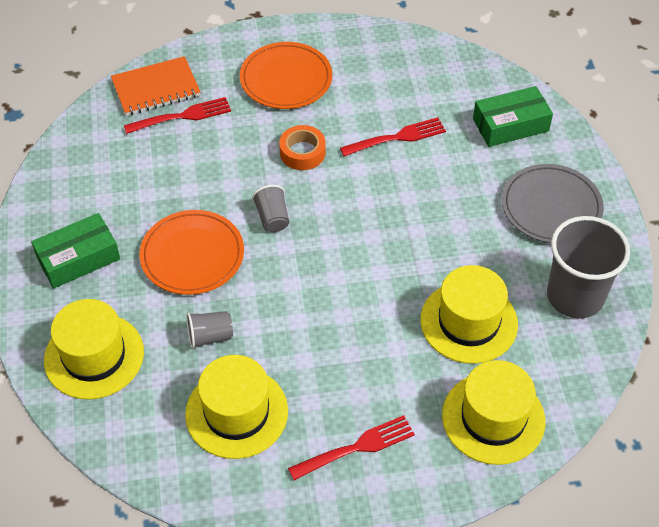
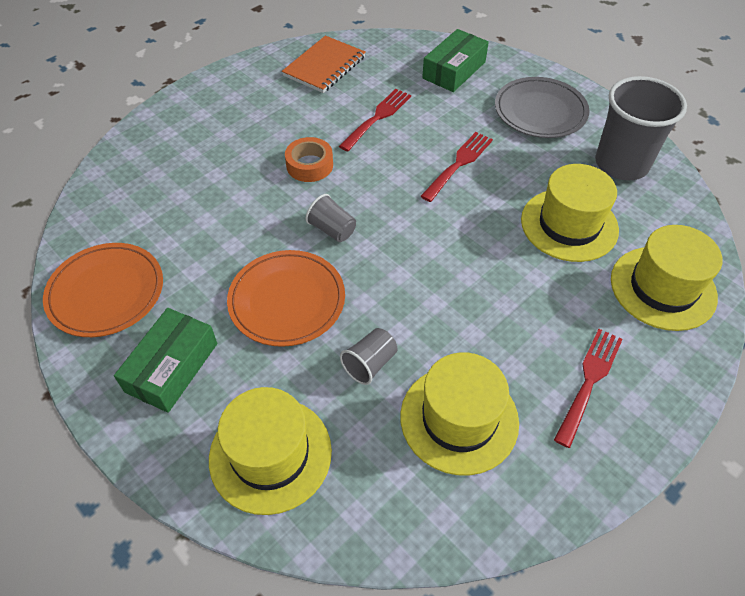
camera: 35 degrees left, 0 degrees up
orange notebook [111,56,200,116] -> orange notebook moved to [282,35,366,93]
red fork [124,97,231,134] -> red fork moved to [421,132,493,202]
orange plate [240,42,332,109] -> orange plate moved to [43,243,163,337]

